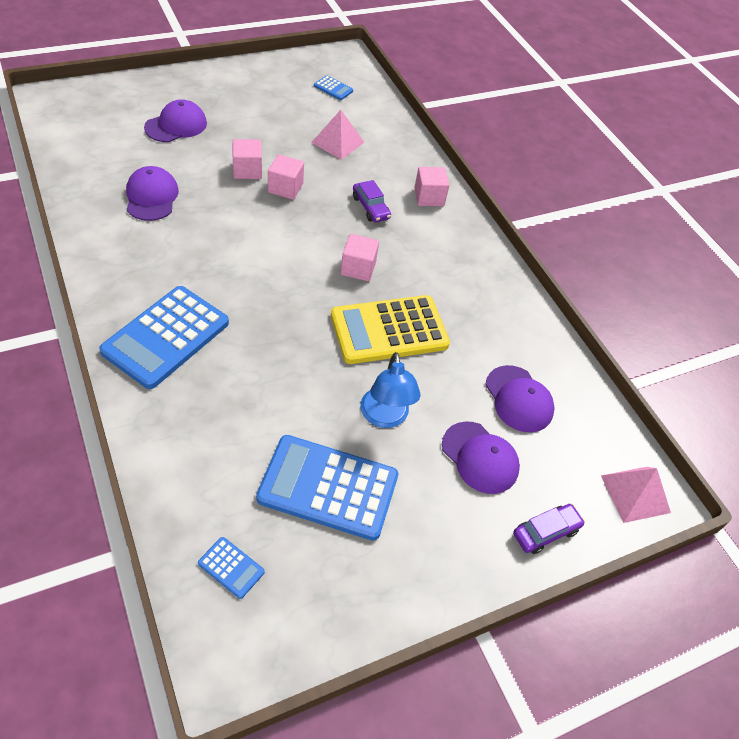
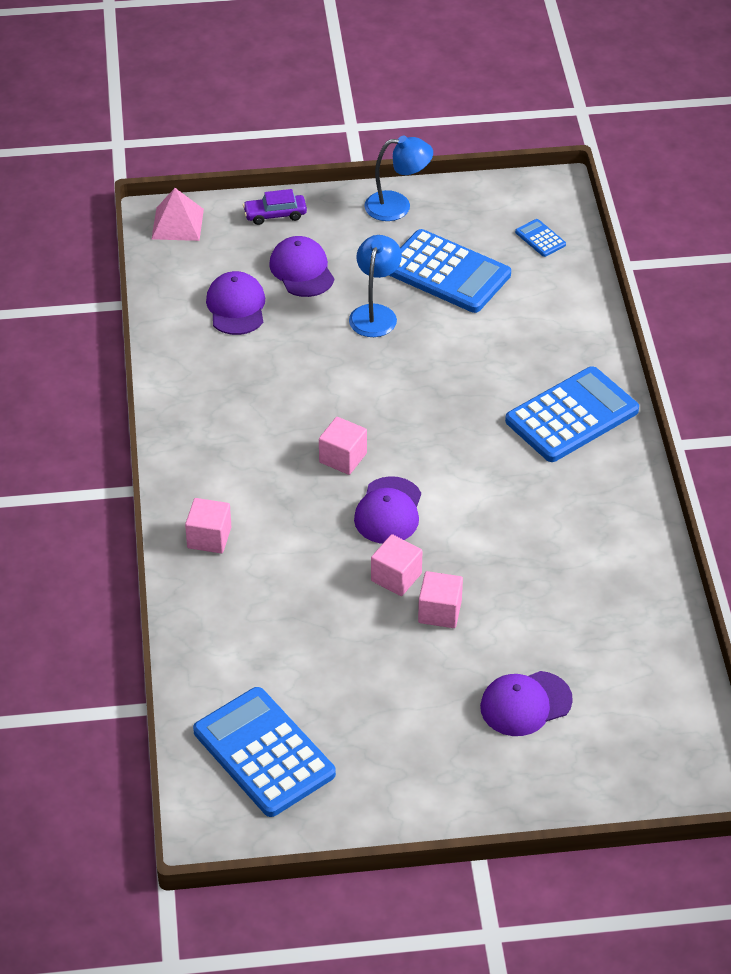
camera: 155 degrees left, 5 degrees down
purple cap [126,166,179,221] -> purple cap moved to [354,476,421,544]
pink pyramid [311,110,364,160] -> none
blue calculator [314,75,353,100] -> blue calculator [193,687,336,817], size x2.33
yellow calculator [331,295,450,364] -> none
purple car [353,180,391,222] -> none
none -> blue lamp [364,136,433,221]

